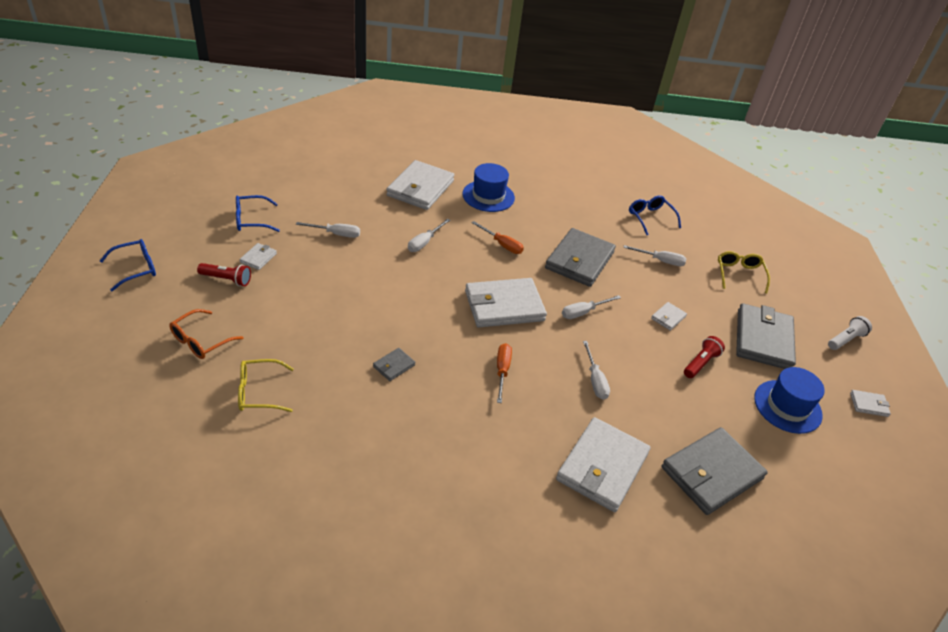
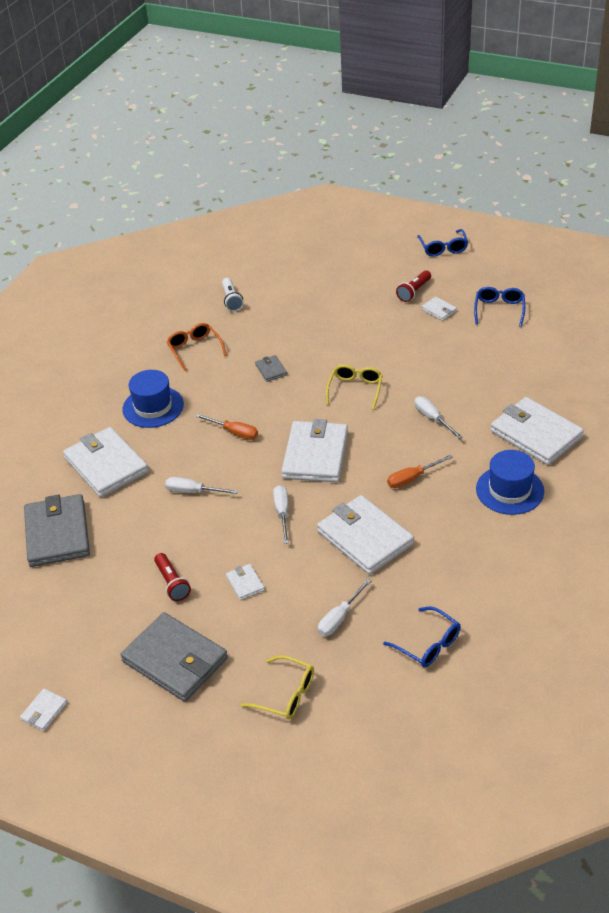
camera: 120 degrees right, 0 degrees up
orange glasses [169,309,243,359] -> orange glasses moved to [167,323,227,371]
yellow glasses [238,359,294,412] -> yellow glasses moved to [326,365,383,410]
white screwdriver [296,222,360,238] -> none
grey wallet [545,228,616,287] -> white wallet [317,495,414,575]
blue glasses [629,196,681,235] -> blue glasses turned 45 degrees clockwise [383,606,461,667]
blue hat [754,367,825,434] -> blue hat moved to [122,370,184,428]
white flashlight [828,316,872,350] -> white flashlight moved to [222,278,244,311]

